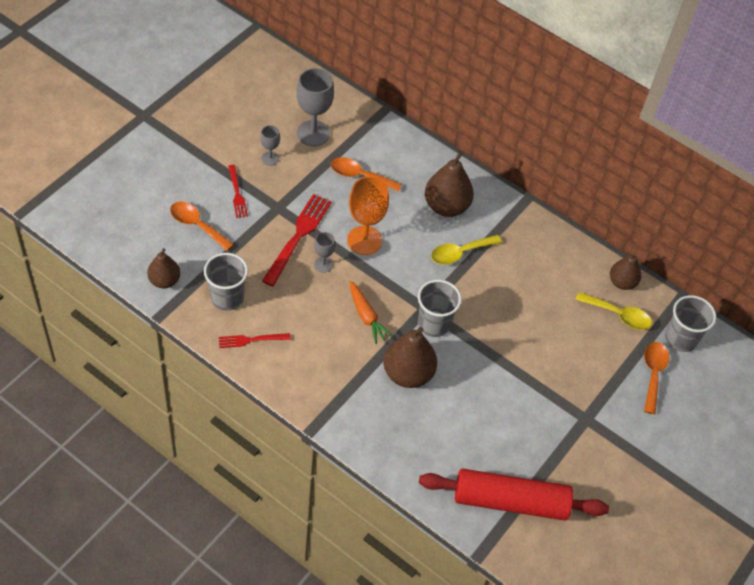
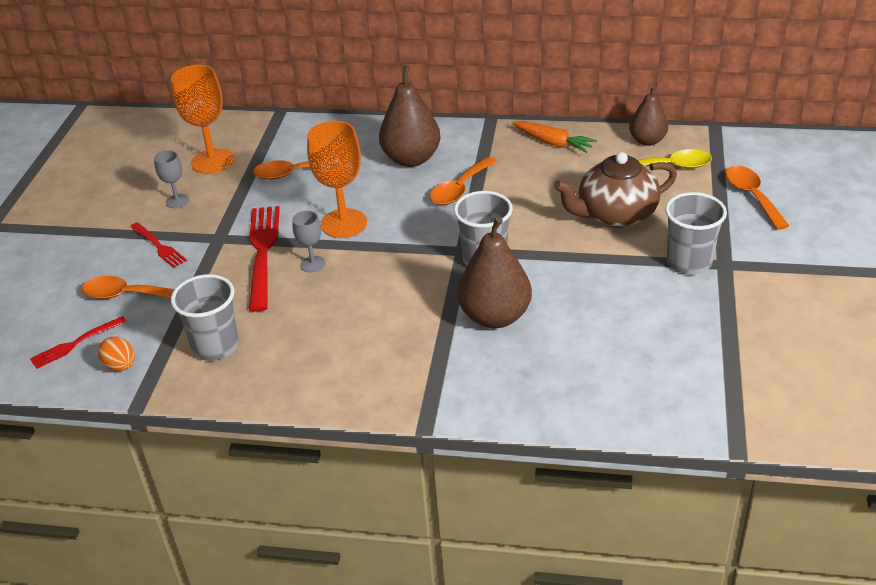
camera: 20 degrees left, 15 degrees down
brown pear [147,248,180,288] -> orange egg [98,336,135,371]
red fork [219,333,291,348] -> red fork moved to [30,316,127,369]
grey goblet [297,68,334,146] -> orange goblet [171,65,234,174]
orange carrot [349,281,393,344] -> orange carrot moved to [513,121,597,153]
red rolling pin [419,469,609,521] -> none
yellow spoon [431,235,502,265] -> orange spoon [430,157,497,205]
grey cup [665,295,716,352] -> grey cup moved to [665,192,727,274]
none -> brown teapot [554,152,677,228]

